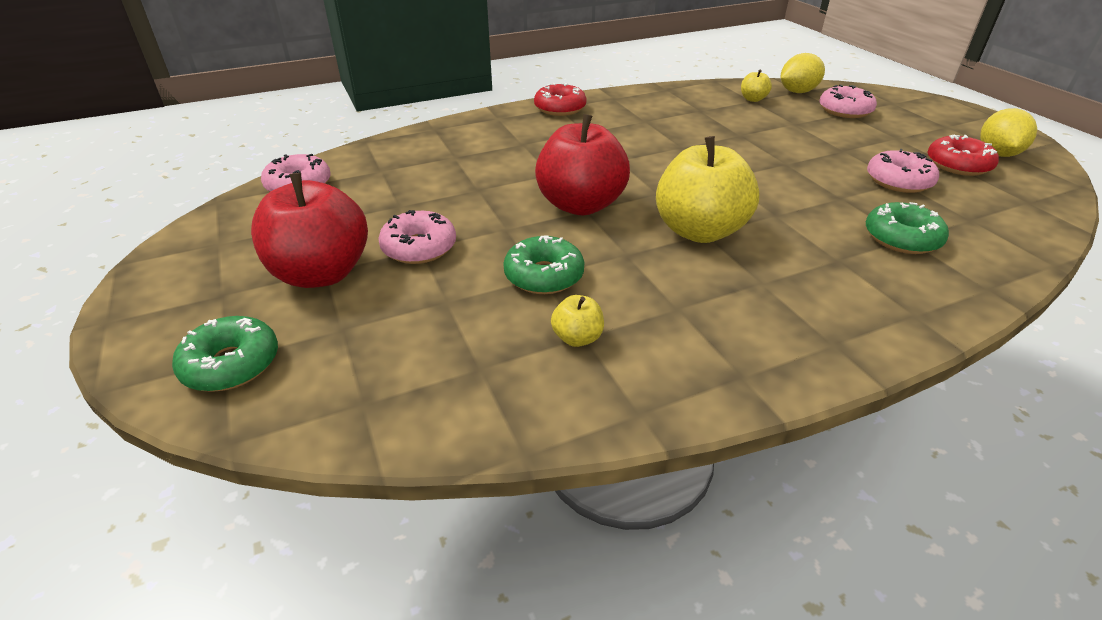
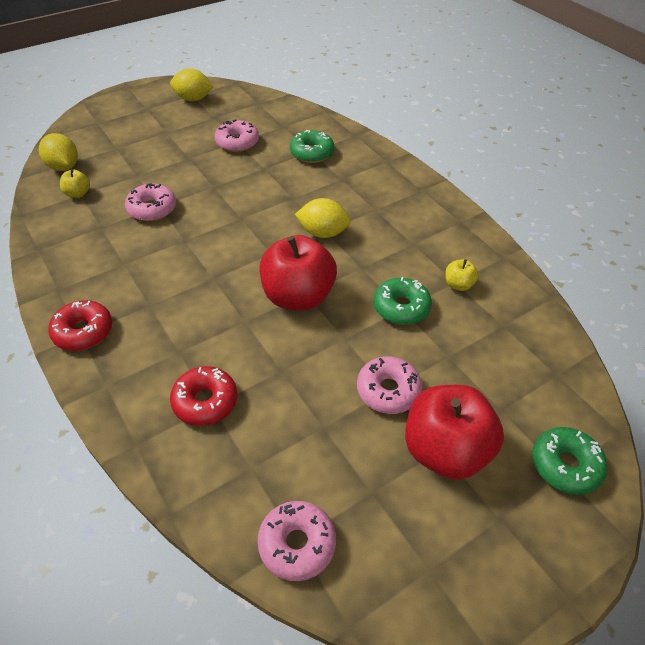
camera: 100 degrees left, 10 degrees up
yellow apple [656,136,759,243] -> yellow lemon [295,198,351,238]
pink donut [820,84,877,118] -> pink donut moved to [125,183,176,221]
red donut [927,135,999,176] -> red donut moved to [170,366,237,426]

